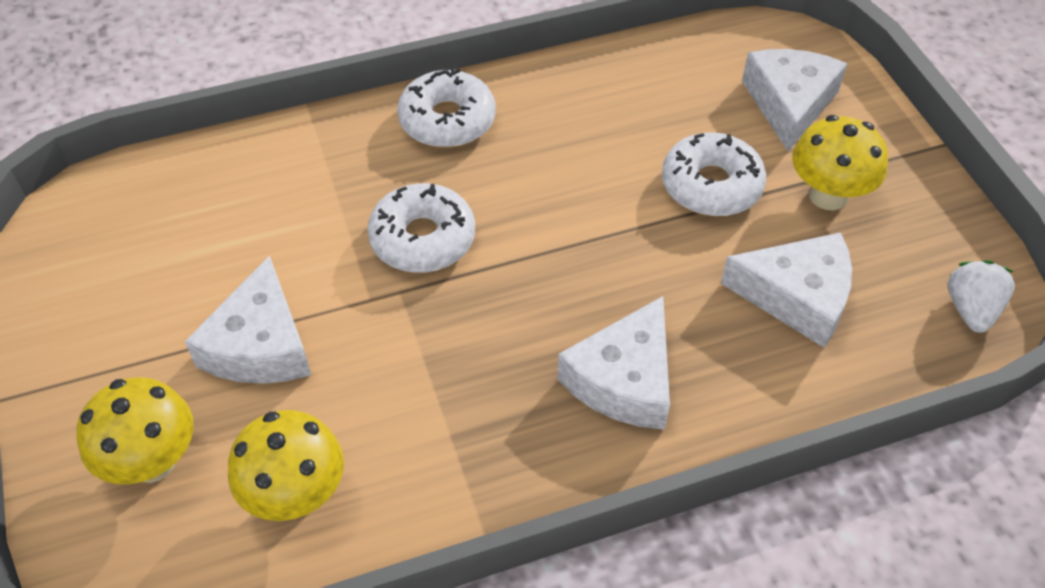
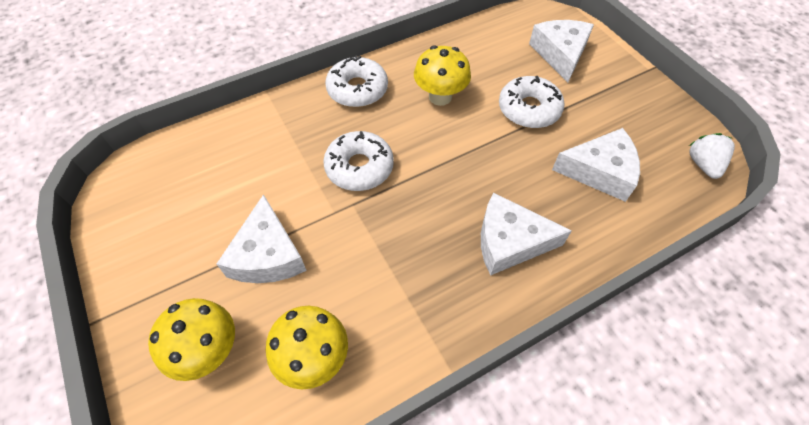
camera: 10 degrees left, 5 degrees up
white cheese [557,296,670,430] -> white cheese turned 75 degrees clockwise [481,193,572,276]
yellow mushroom [792,115,888,210] -> yellow mushroom moved to [414,45,471,106]

